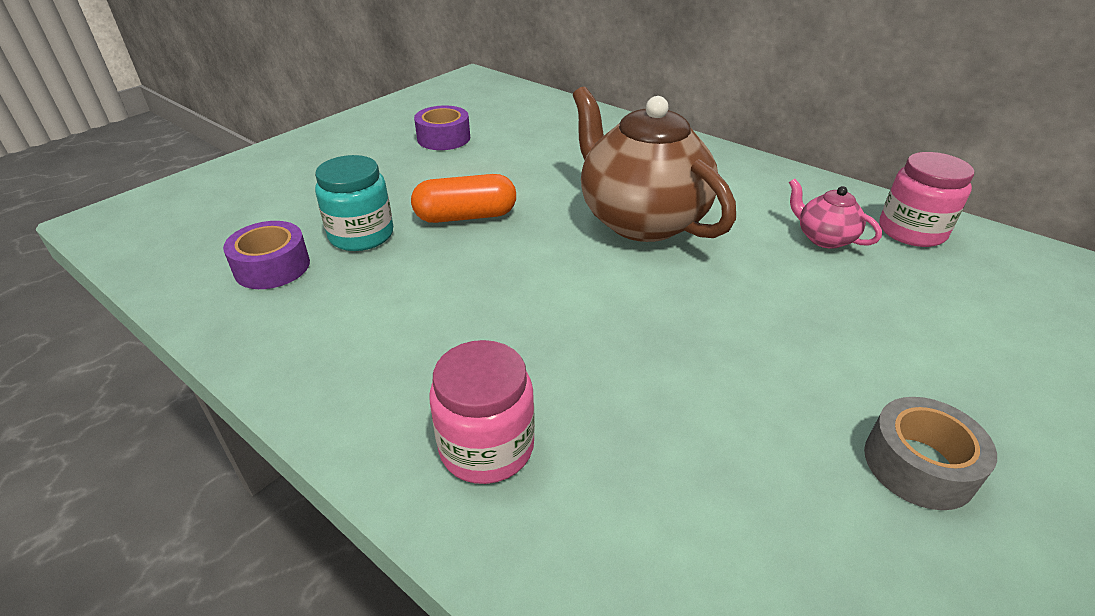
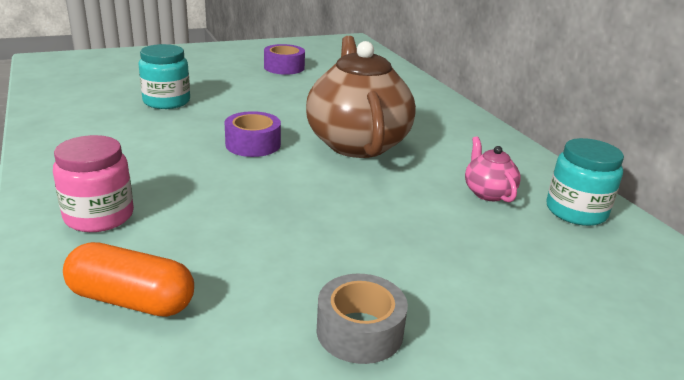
camera: 25 degrees right, 10 degrees down
purple tape [223,221,310,289] -> purple tape moved to [225,111,281,157]
orange capsule [411,174,516,223] -> orange capsule moved to [63,242,194,317]
pink jar [879,152,974,247] -> turquoise jar [546,138,624,226]

